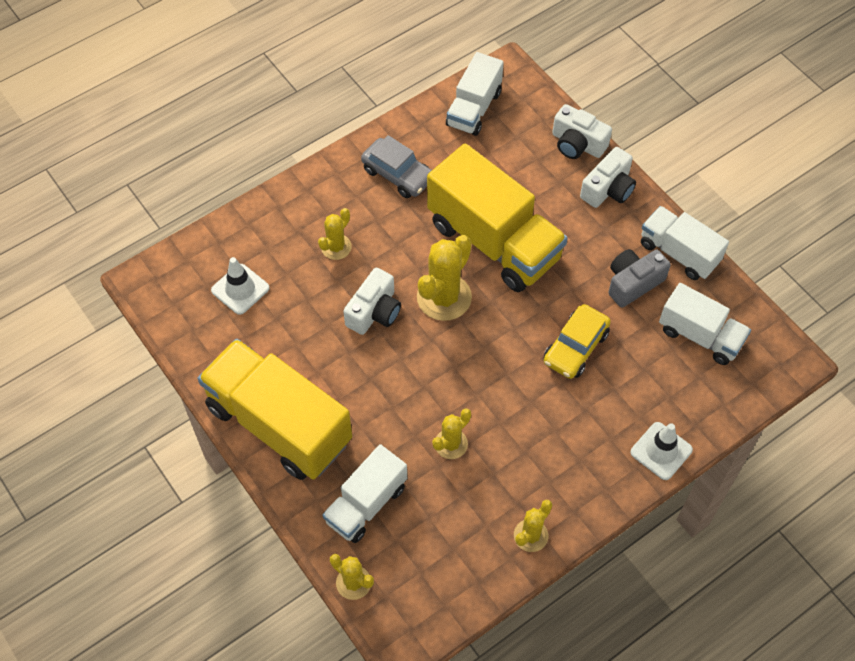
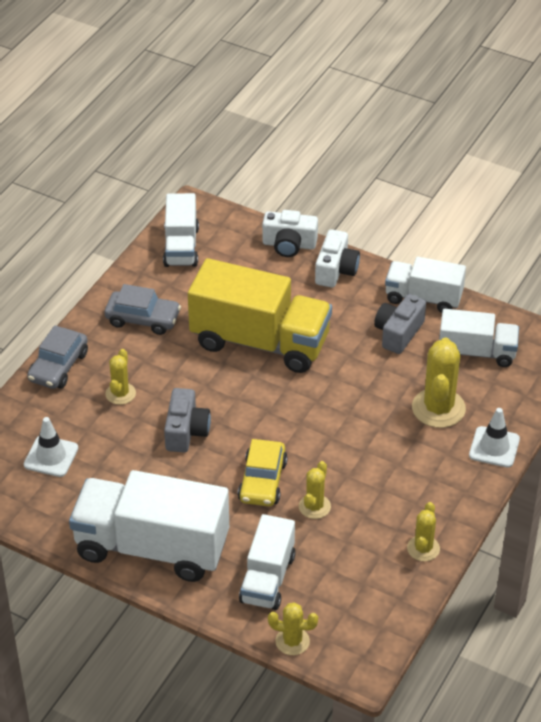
camera: 25 degrees left, 15 degrees down
yellow truck [198,339,352,480] -> white truck [69,470,229,582]
white camera [343,268,401,335] -> grey camera [164,388,211,452]
yellow cactus [417,235,472,321] -> yellow cactus moved to [412,338,466,428]
yellow car [544,304,611,379] -> yellow car moved to [238,439,288,506]
none -> grey car [27,325,88,389]

